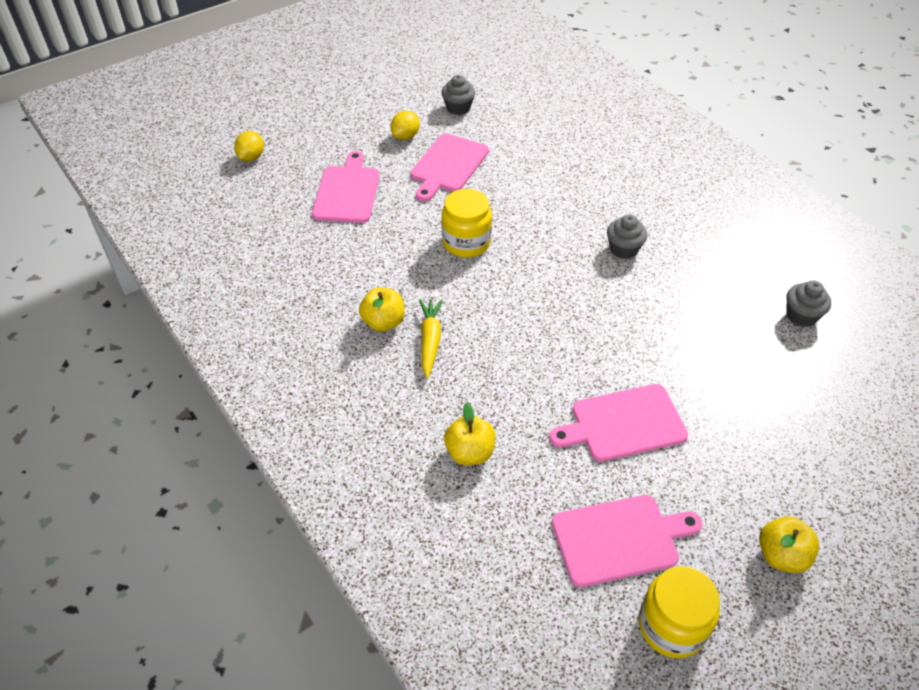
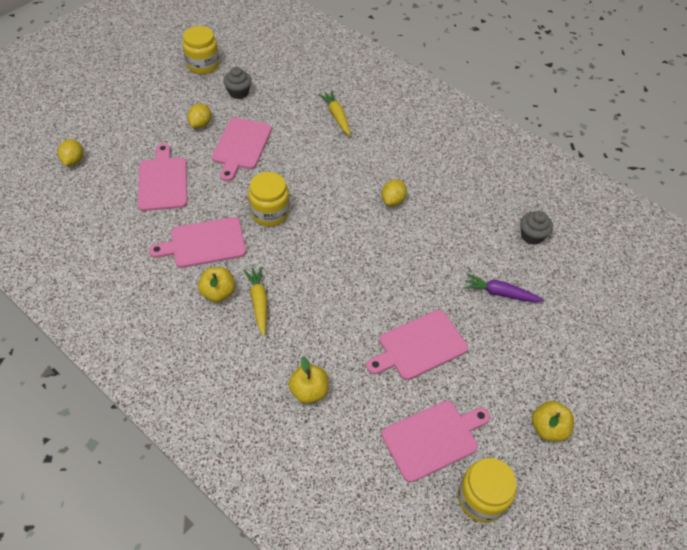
camera: 15 degrees left, 5 degrees up
grey cupcake [607,214,647,259] -> yellow lemon [382,179,407,206]
none -> pink cutting board [149,217,246,268]
none -> yellow jar [182,26,219,74]
none -> yellow carrot [318,90,351,136]
none -> purple carrot [464,273,544,302]

